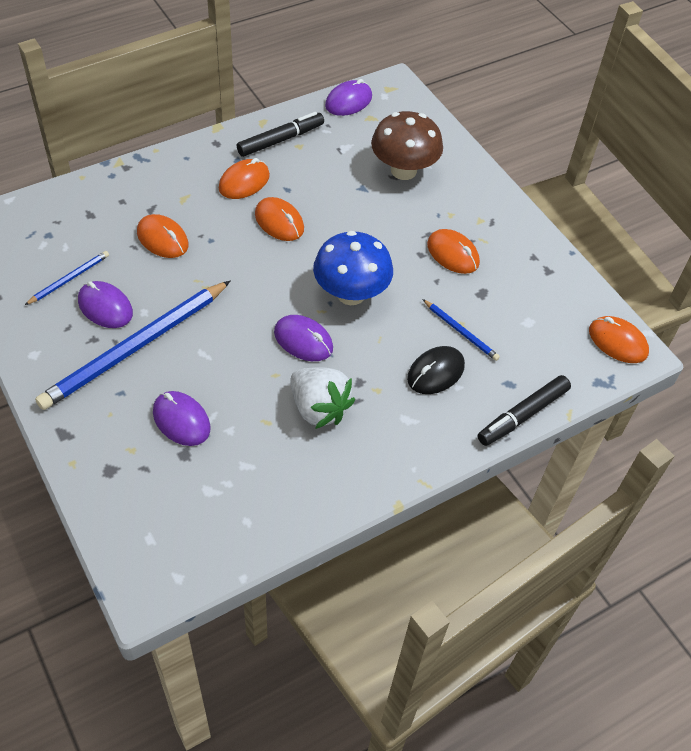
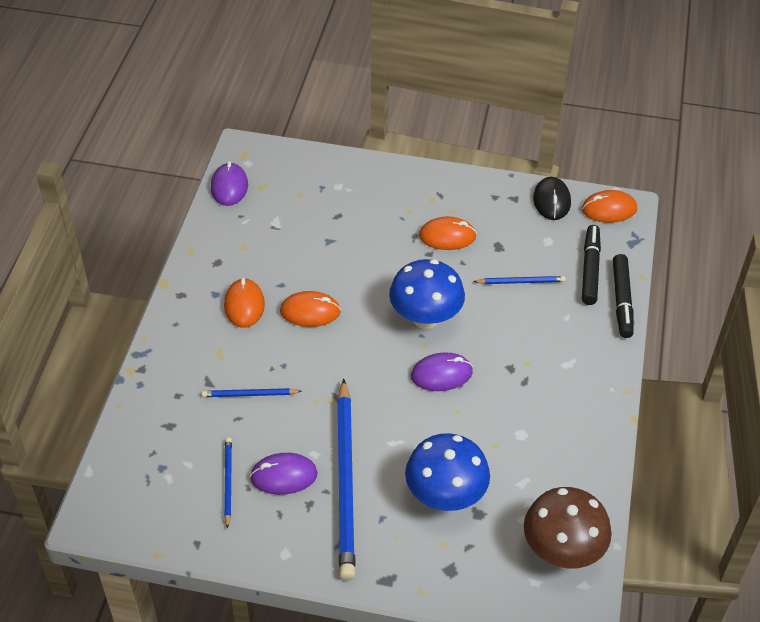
camera: 45 degrees left, 5 degrees down
orange mouse [137,214,188,258] -> blue pencil [202,388,302,397]
purple mouse [153,391,211,446] -> blue mushroom [405,433,490,511]
black marker [237,112,324,157] -> black marker moved to [582,225,601,305]
white strawberry [290,367,355,429] -> none
brown mushroom [371,111,443,180] -> brown mushroom moved to [524,487,612,568]
black mouse [407,346,465,394] -> black mouse moved to [533,177,571,220]

